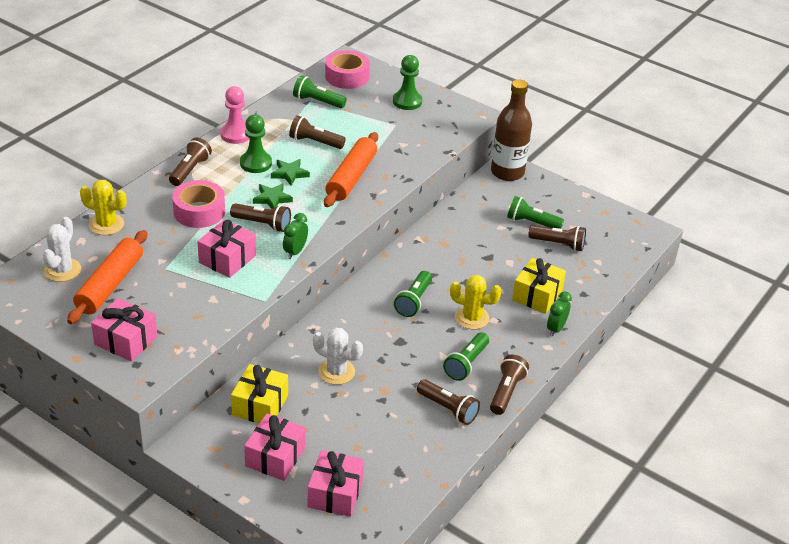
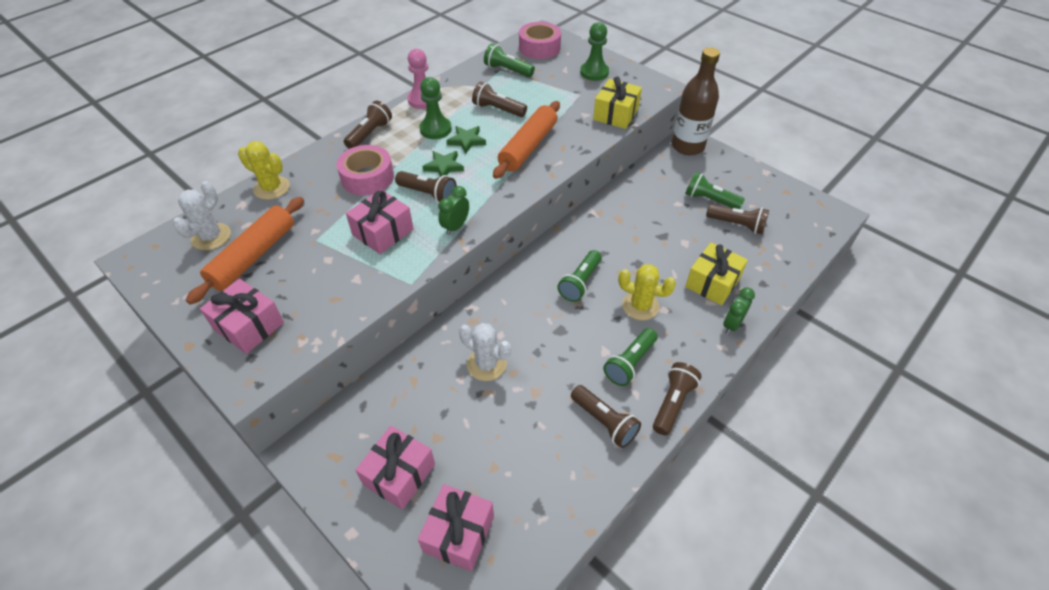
camera: 10 degrees right, 10 degrees up
yellow gift [231,364,288,423] -> yellow gift moved to [593,76,642,129]

